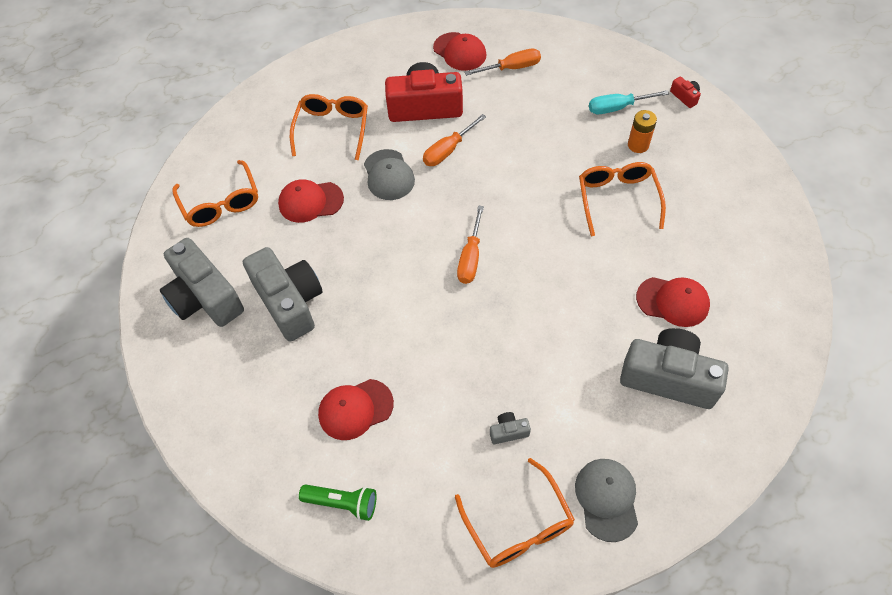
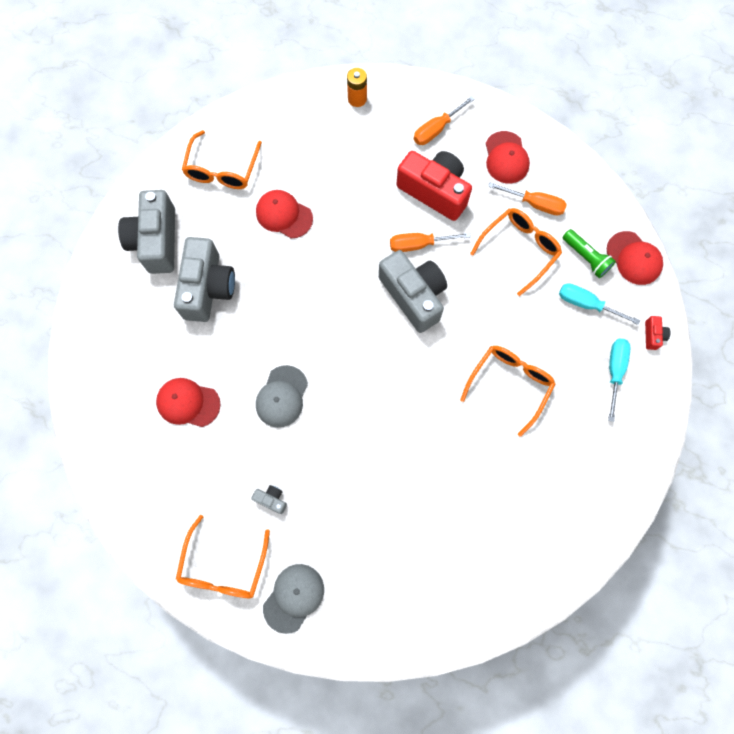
camera: 35 degrees right, 15 degrees up
orange glasses [290,94,368,160] -> orange glasses moved to [470,208,562,296]
green flashlight [299,484,377,521] -> green flashlight moved to [563,229,616,278]
grey cap [364,149,415,200] -> grey cap moved to [256,365,308,428]
orange screwdriver [457,206,484,284] -> orange screwdriver moved to [414,96,475,145]
grey camera [620,328,729,409] -> grey camera moved to [379,250,447,333]
orange battery [628,110,657,153] -> orange battery moved to [347,68,367,107]
red cap [636,277,710,327] -> red cap moved to [607,231,663,285]
none -> turquoise screwdriver [608,339,631,422]

